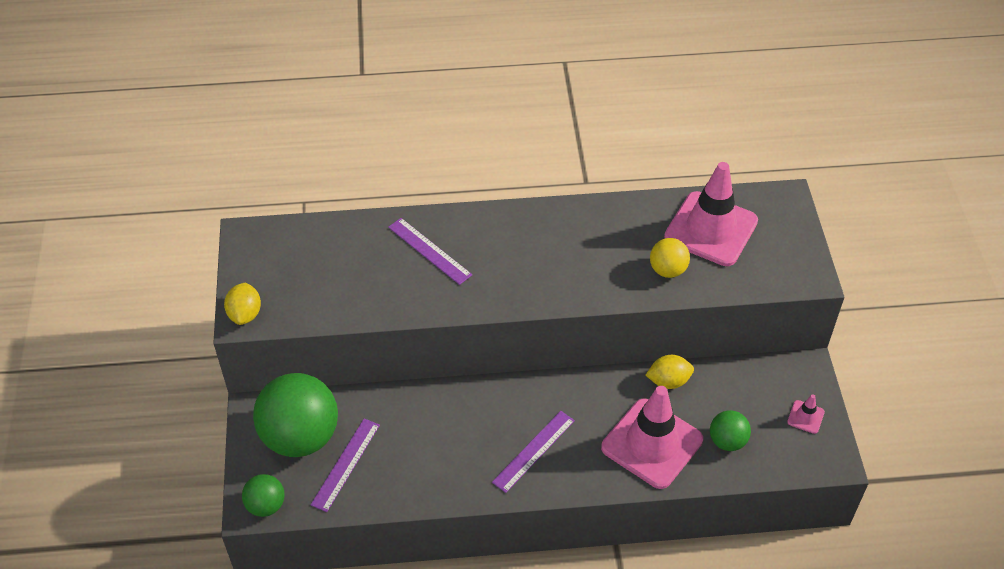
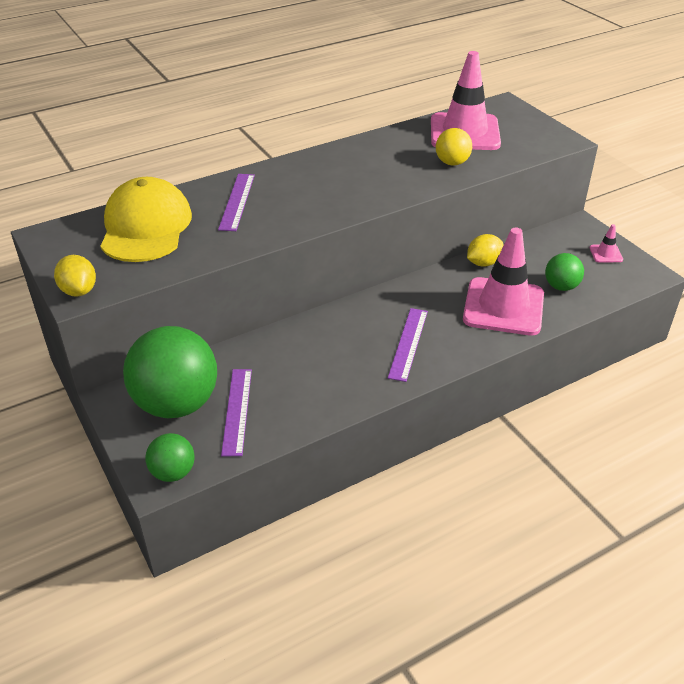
camera: 25 degrees left, 10 degrees down
purple ruler [388,218,472,285] -> purple ruler turned 75 degrees clockwise [218,174,255,231]
none -> yellow cap [100,177,192,262]

